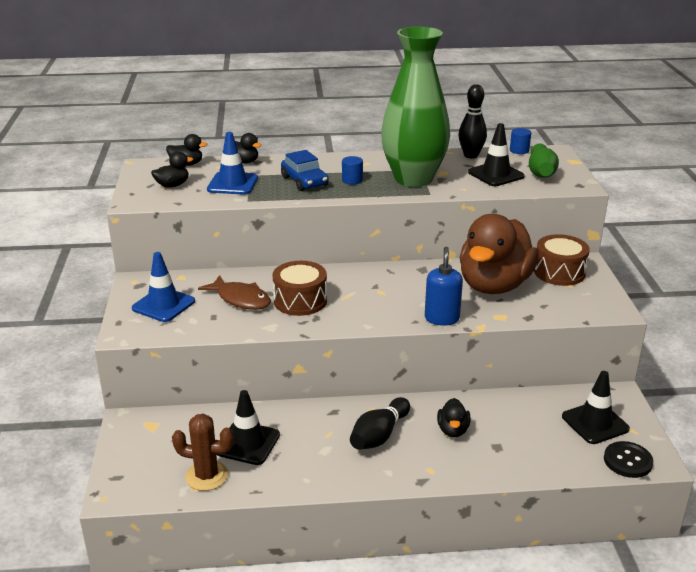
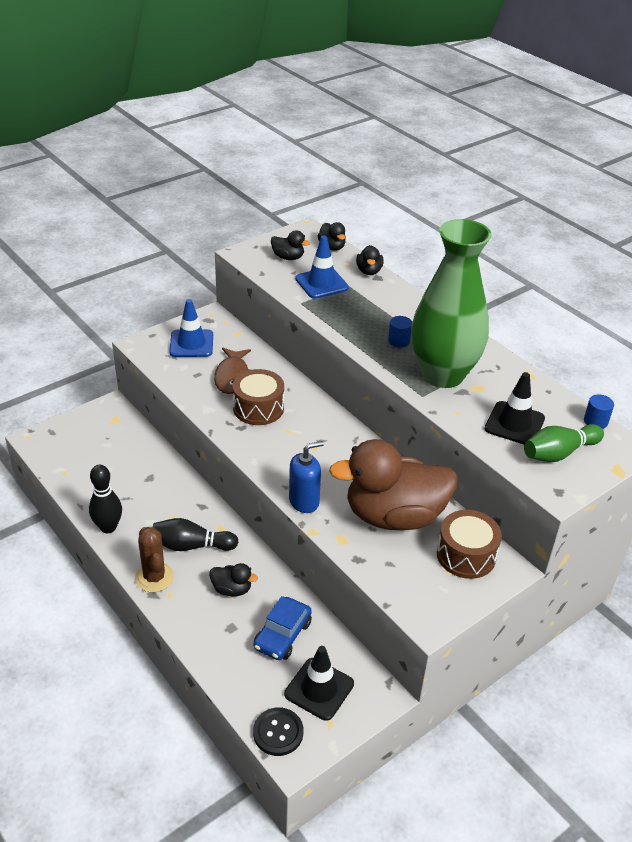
camera: 55 degrees right, 10 degrees up
brown cactus [172,414,234,491] -> brown cactus moved to [135,527,174,592]
black traffic cone [216,390,280,465] -> none
blue car [281,150,329,191] -> blue car moved to [254,596,312,660]
black duck [437,398,471,437] -> black duck turned 135 degrees counterclockwise [209,563,258,596]
black bowling pin [459,84,487,158] -> black bowling pin moved to [89,465,122,533]

